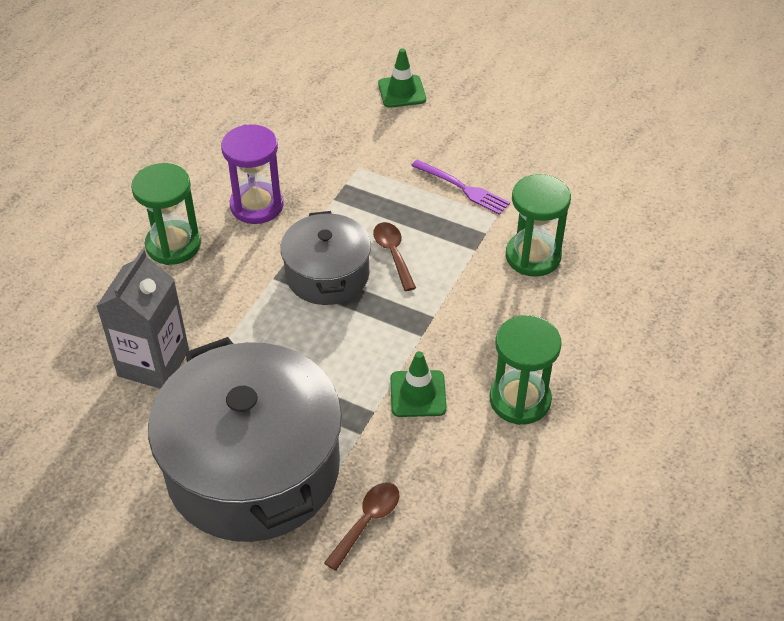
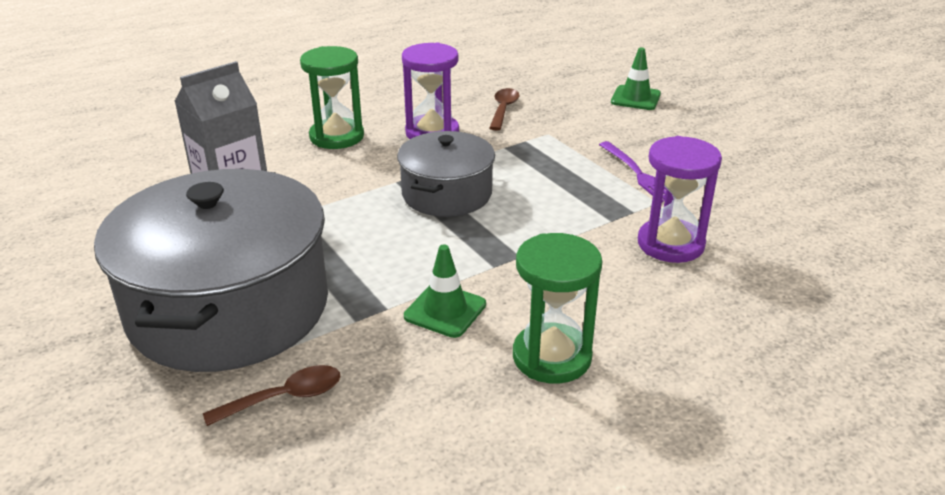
camera: 30 degrees right, 15 degrees down
brown spoon [373,222,416,291] -> brown spoon moved to [490,88,520,130]
green hourglass [506,174,571,277] -> purple hourglass [638,136,722,263]

